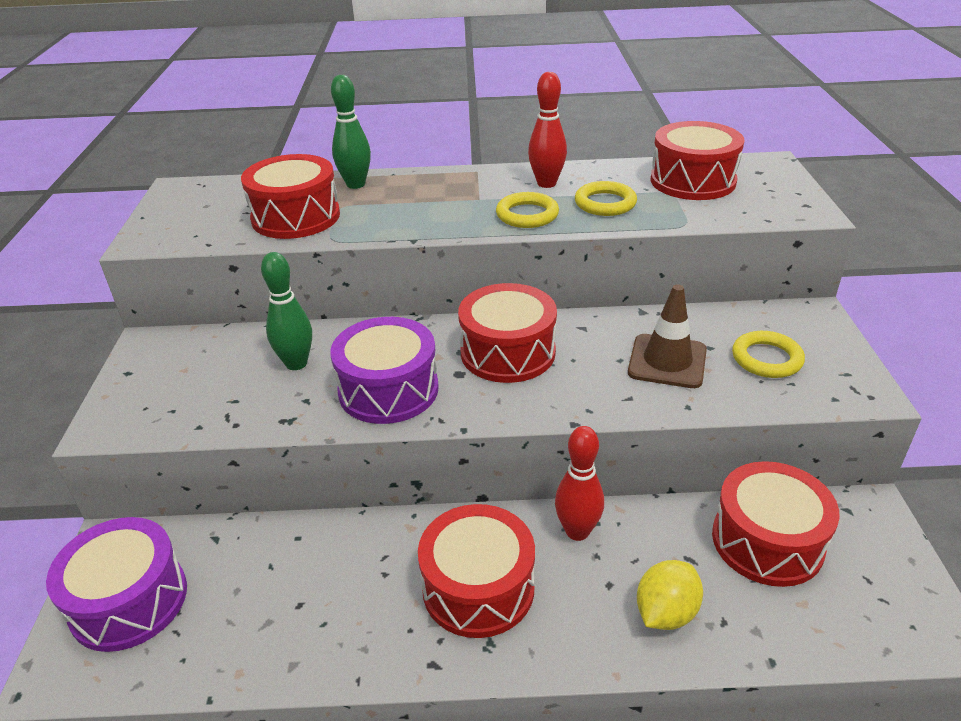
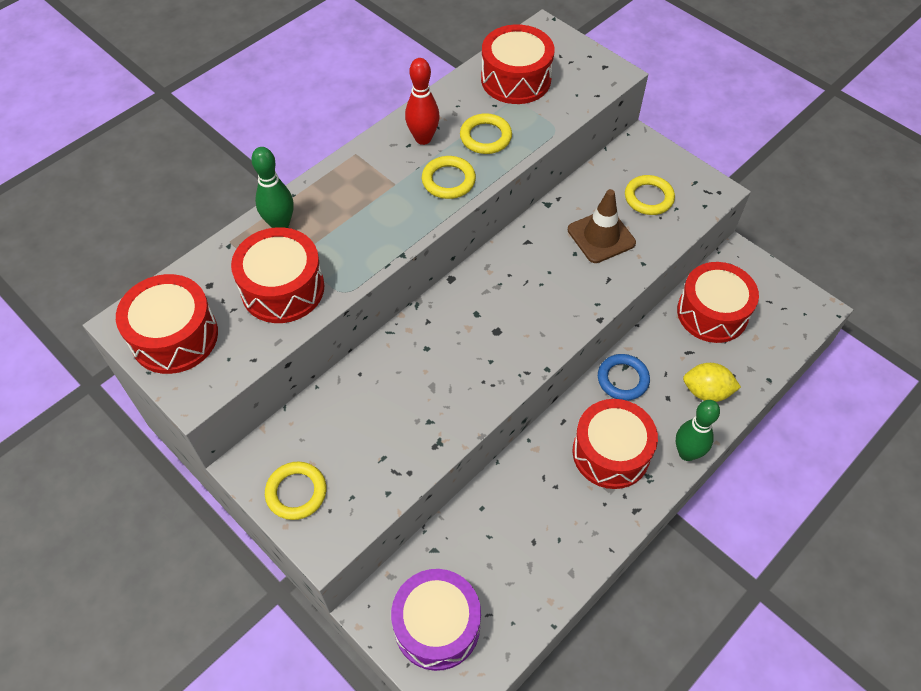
camera: 45 degrees left, 20 degrees up
green bowling pin [261,252,312,370] -> green bowling pin moved to [676,400,720,461]
purple drum [330,317,439,424] -> none
red drum [458,283,557,383] -> red drum moved to [116,274,218,374]
red bowling pin [555,426,604,541] -> blue ring [598,354,650,401]
yellow lemon [637,560,703,630] -> yellow lemon turned 75 degrees counterclockwise [683,363,741,402]
none -> yellow ring [265,462,326,520]

